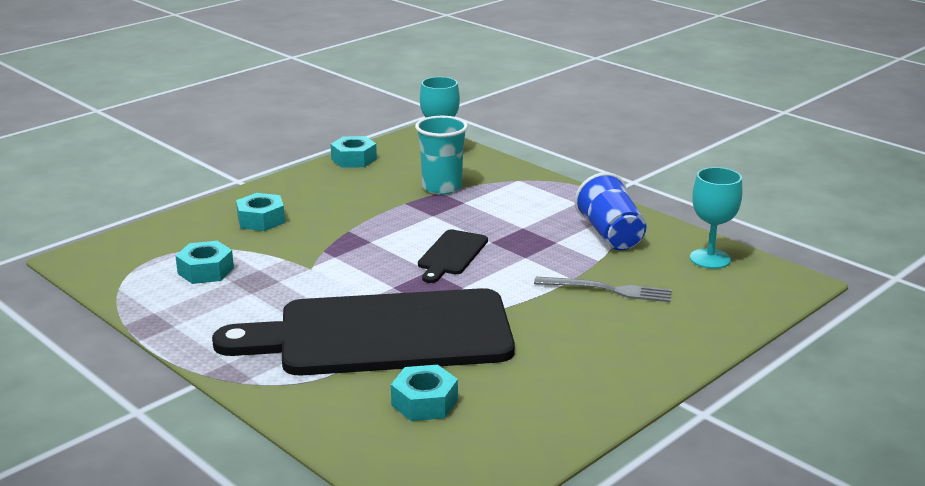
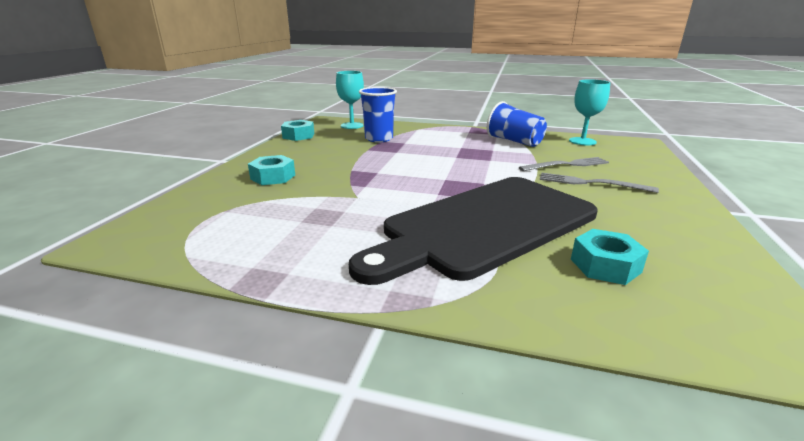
camera: 30 degrees left, 0 degrees up
turquoise nut [175,241,234,284] -> none
turquoise cup [415,116,468,195] -> blue cup [359,87,397,142]
black cutting board [418,229,488,283] -> none
none -> grey fork [540,173,659,193]

